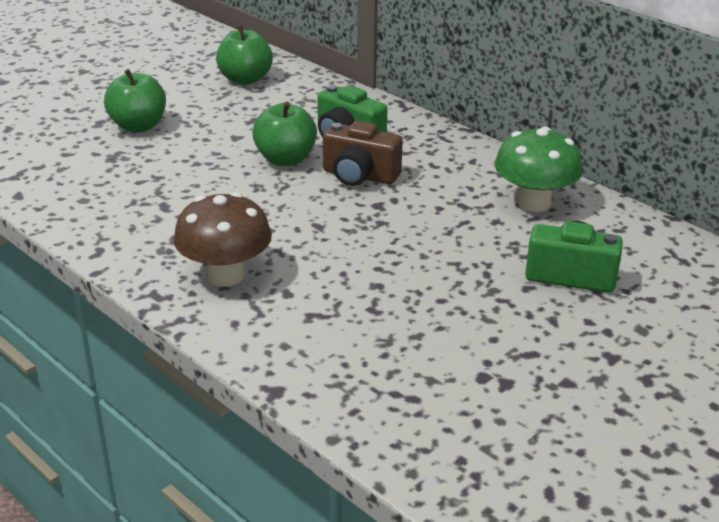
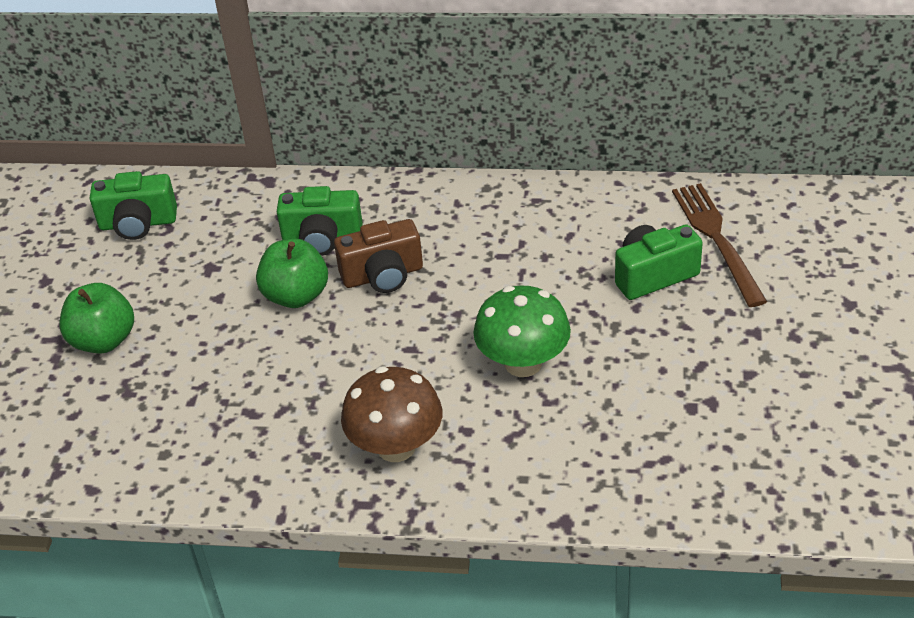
camera: 35 degrees left, 10 degrees up
green apple [216,25,273,85] -> green camera [90,171,177,240]
green mushroom [495,127,583,212] -> green mushroom moved to [473,286,571,377]
none -> brown fork [672,183,767,307]

